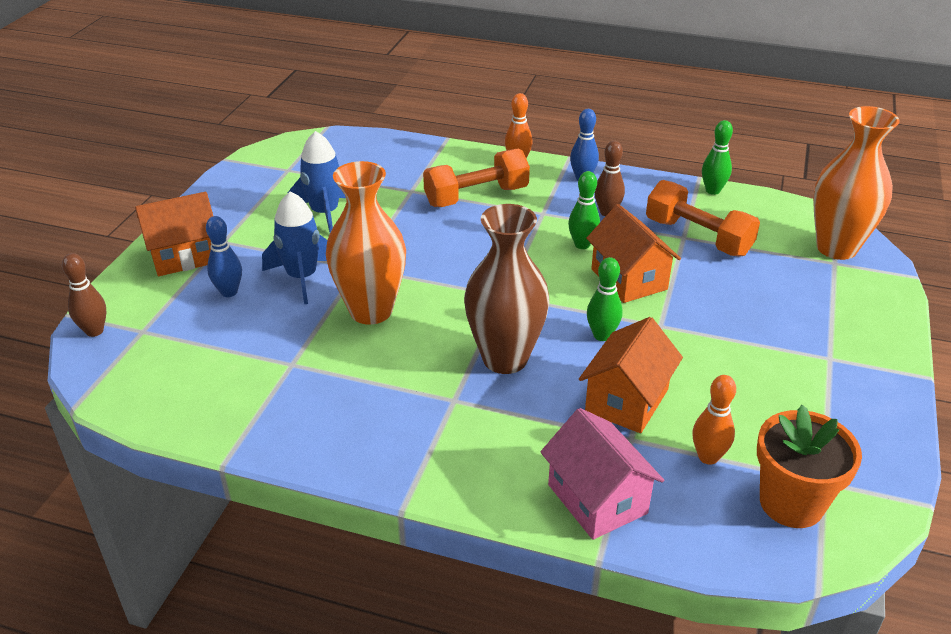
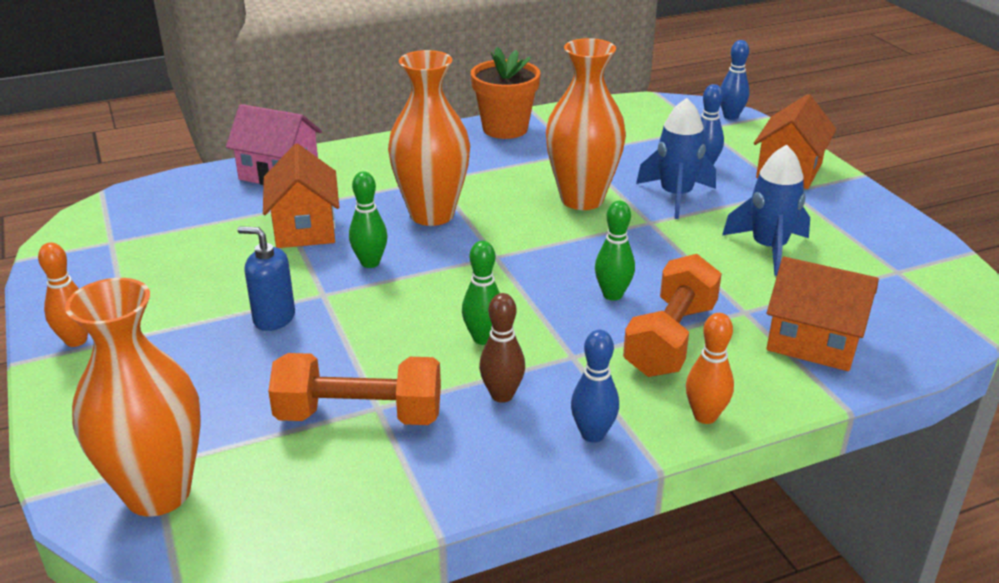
camera: 140 degrees right, 5 degrees down
brown bowling pin [62,253,107,337] -> blue bowling pin [721,40,750,120]
brown vase [464,204,549,374] -> orange vase [388,50,470,226]
orange house [586,204,681,303] -> orange house moved to [766,257,879,371]
orange bowling pin [692,375,736,465] -> orange bowling pin moved to [38,243,88,347]
green bowling pin [702,120,733,195] -> green bowling pin moved to [595,201,635,301]
orange flower pot [757,405,862,528] -> orange flower pot moved to [471,47,540,139]
none -> blue soap dispenser [237,226,295,331]

